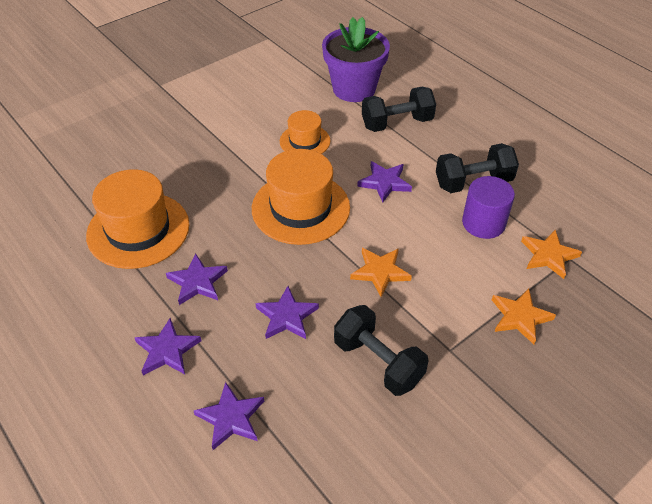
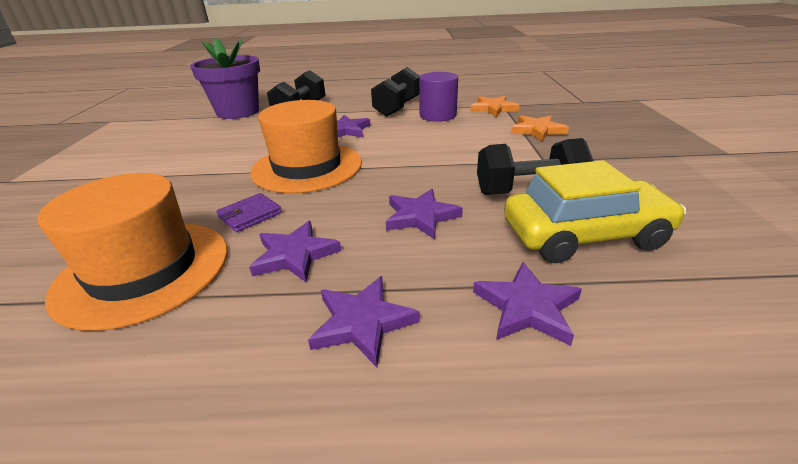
camera: 50 degrees left, 15 degrees down
orange hat [280,110,330,154] -> none
orange star [350,248,412,297] -> none
none -> purple wallet [216,193,282,232]
none -> yellow car [504,160,687,263]

